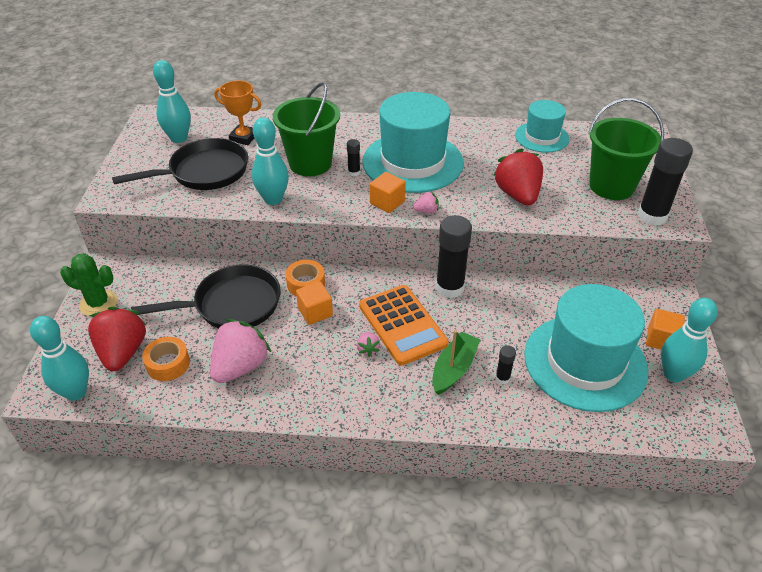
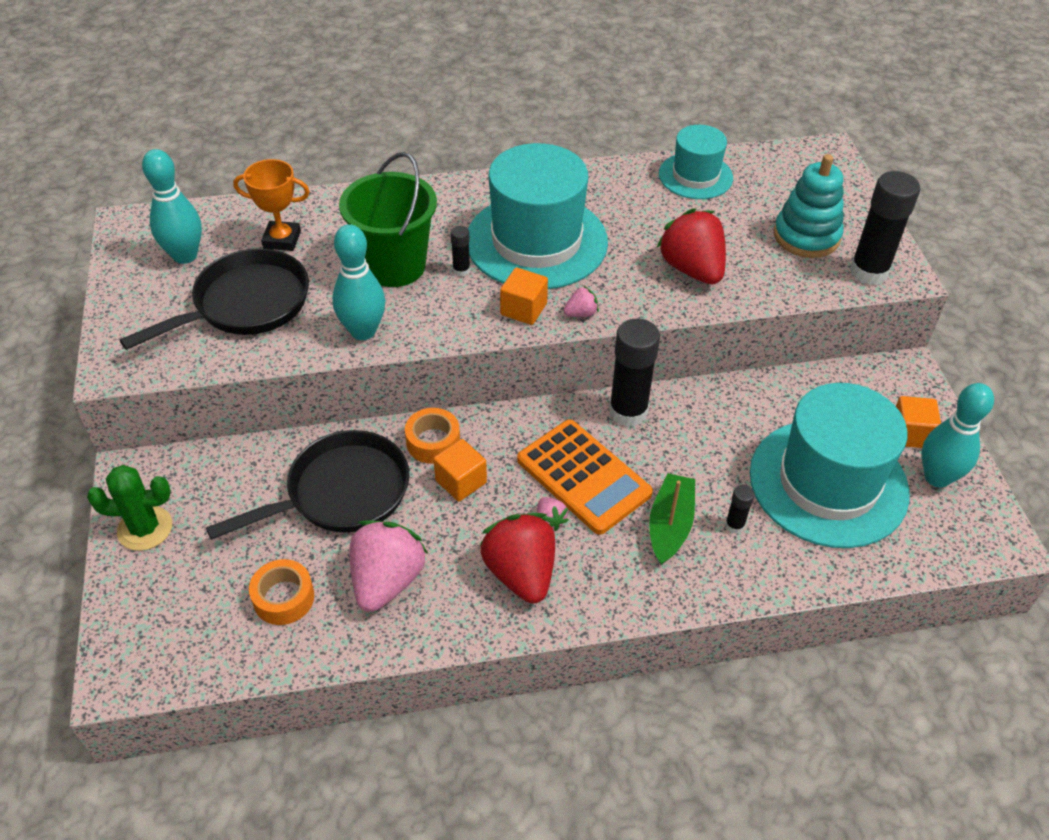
camera: 15 degrees left, 5 degrees up
turquoise bowling pin [30,316,89,401] -> none
red strawberry [88,306,146,371] -> red strawberry moved to [479,513,555,603]
green bucket [588,98,664,200] -> turquoise stacking toy [774,154,844,258]

